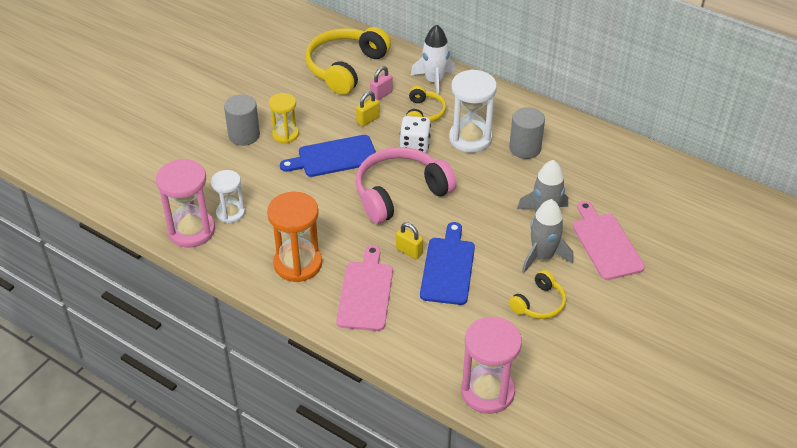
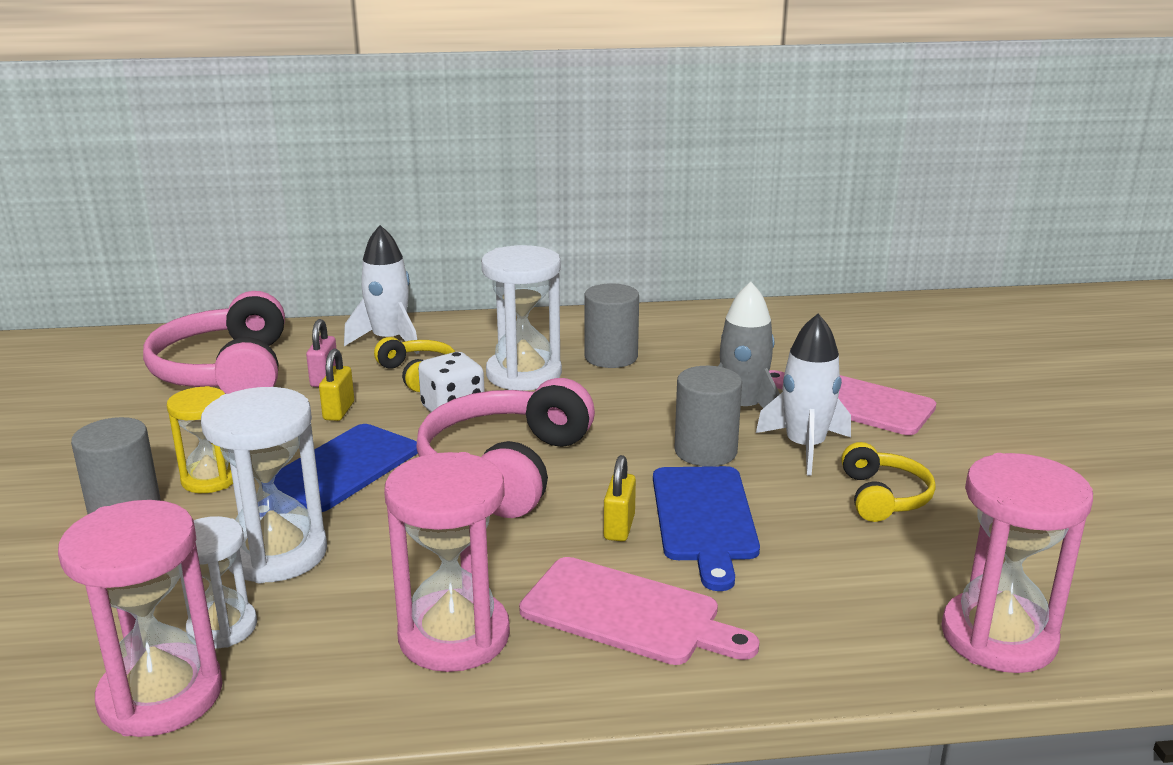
camera: 40 degrees left, 20 degrees down
orange hourglass [267,191,322,282] -> pink hourglass [384,452,510,672]
yellow headphones [305,27,391,95] -> pink headphones [143,291,285,394]
pink cutting board [336,245,393,331] -> pink cutting board turned 150 degrees clockwise [519,557,760,665]
yellow padlock [396,222,423,259] -> yellow padlock turned 75 degrees counterclockwise [604,455,636,542]
blue cutting board [420,222,475,305] -> blue cutting board turned 150 degrees counterclockwise [653,466,760,591]
grey rocket [522,199,573,273] -> white rocket [756,314,851,476]
none -> white hourglass [201,387,327,583]
none -> grey cylinder [674,366,742,467]

